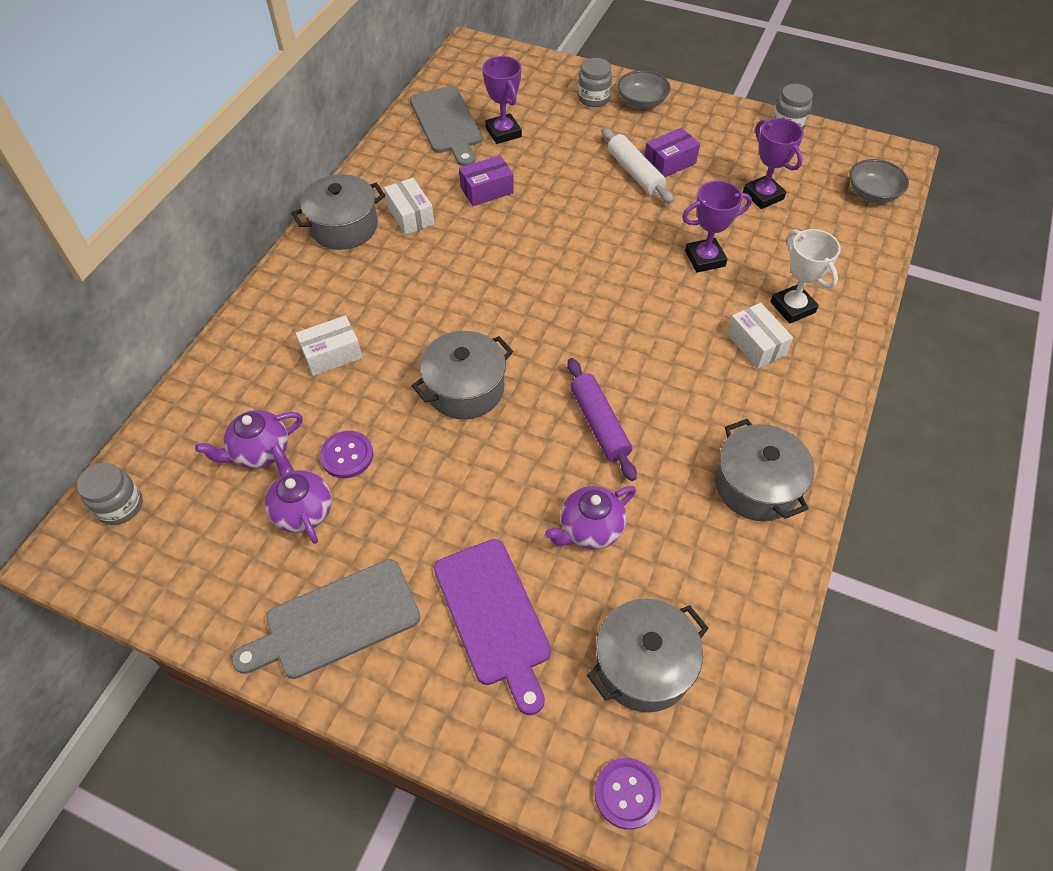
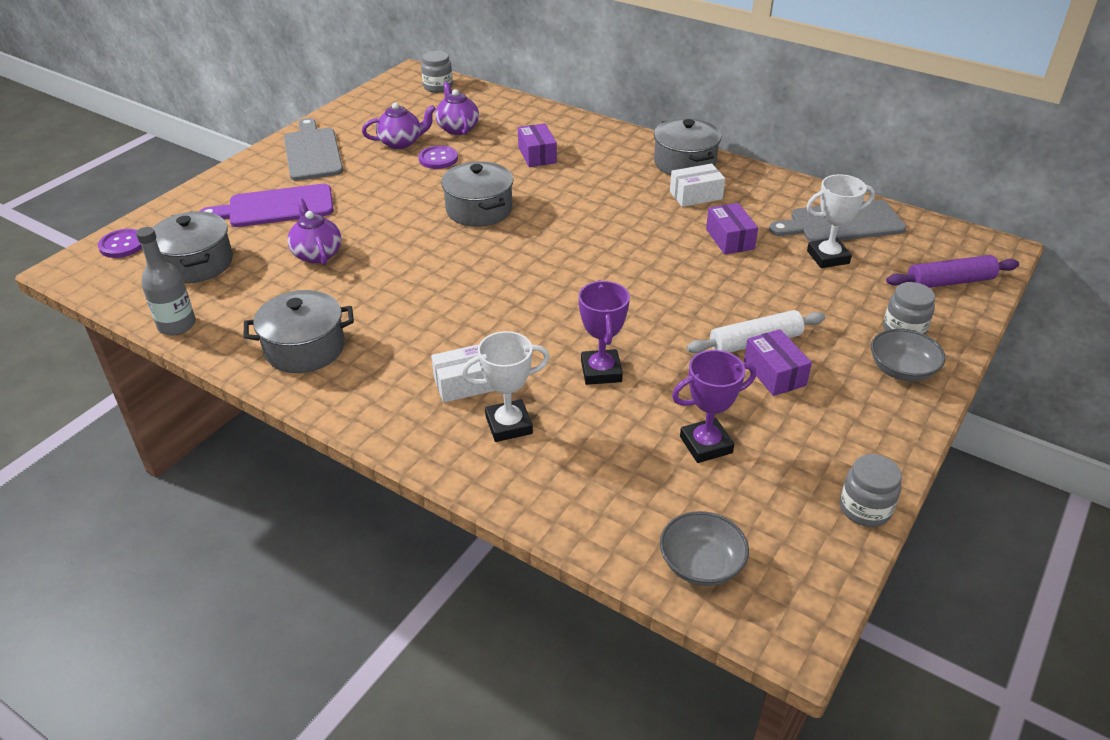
camera: 100 degrees right, 15 degrees down
white box [296,315,362,376] -> purple box [518,123,557,167]
purple trophy [482,56,522,144] -> white trophy [806,174,875,268]
purple rolling pin [567,358,637,481] -> purple rolling pin moved to [886,255,1019,288]
none -> grey bottle [136,227,196,335]

